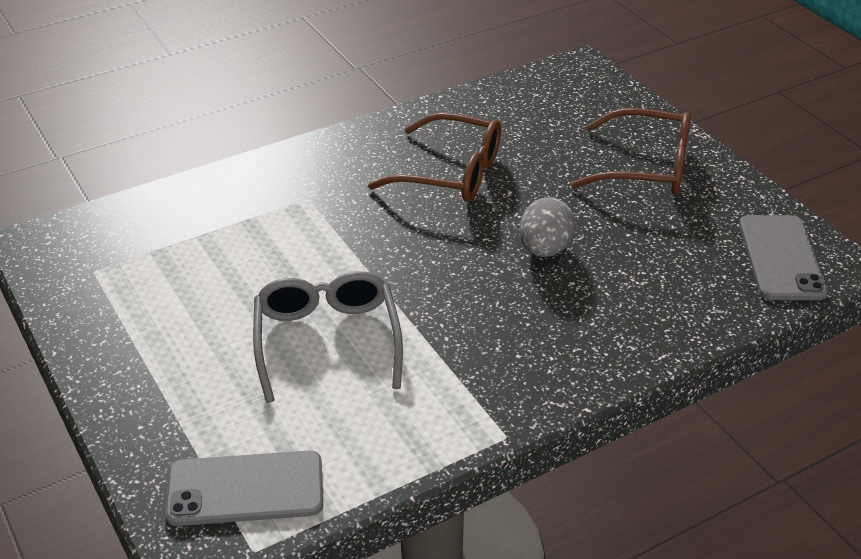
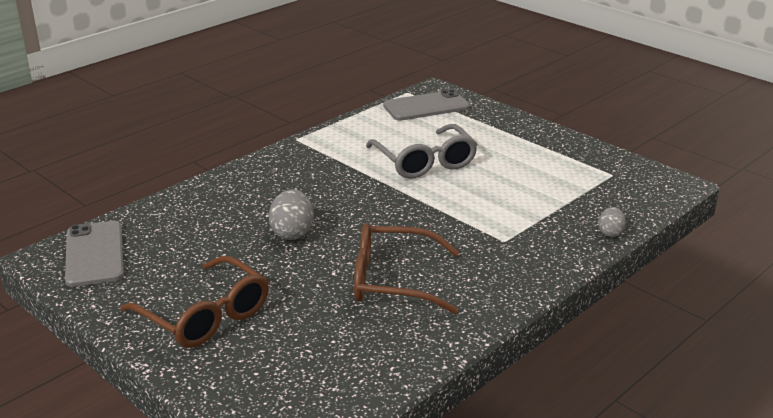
camera: 165 degrees right, 10 degrees down
brown glasses [571,108,690,194] -> brown glasses turned 135 degrees counterclockwise [120,256,269,348]
none -> grey egg [598,207,626,237]

